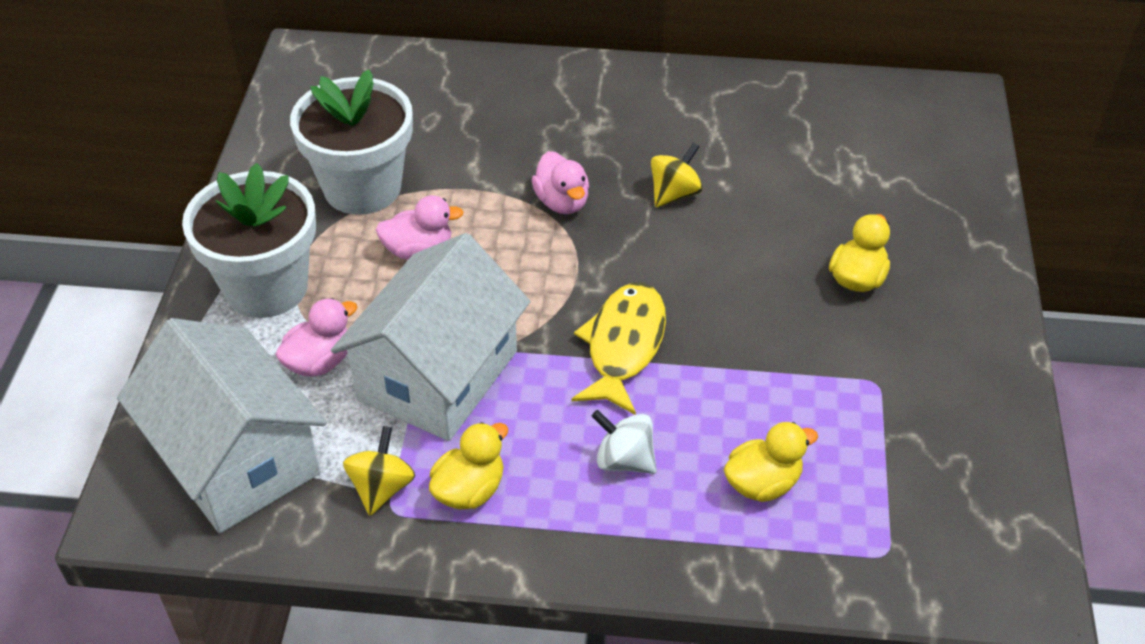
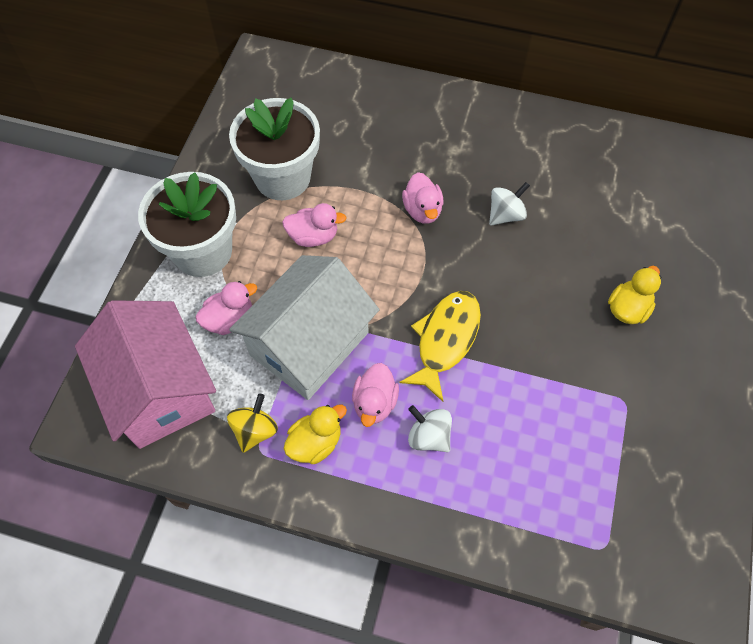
camera: 10 degrees right, 15 degrees up
white house [117,318,327,533] -> pink house [75,300,216,449]
yellow spinning top [651,143,703,207] -> white spinning top [489,182,530,226]
yellow duck [724,422,818,502] -> none
none -> pink duck [352,363,399,427]

